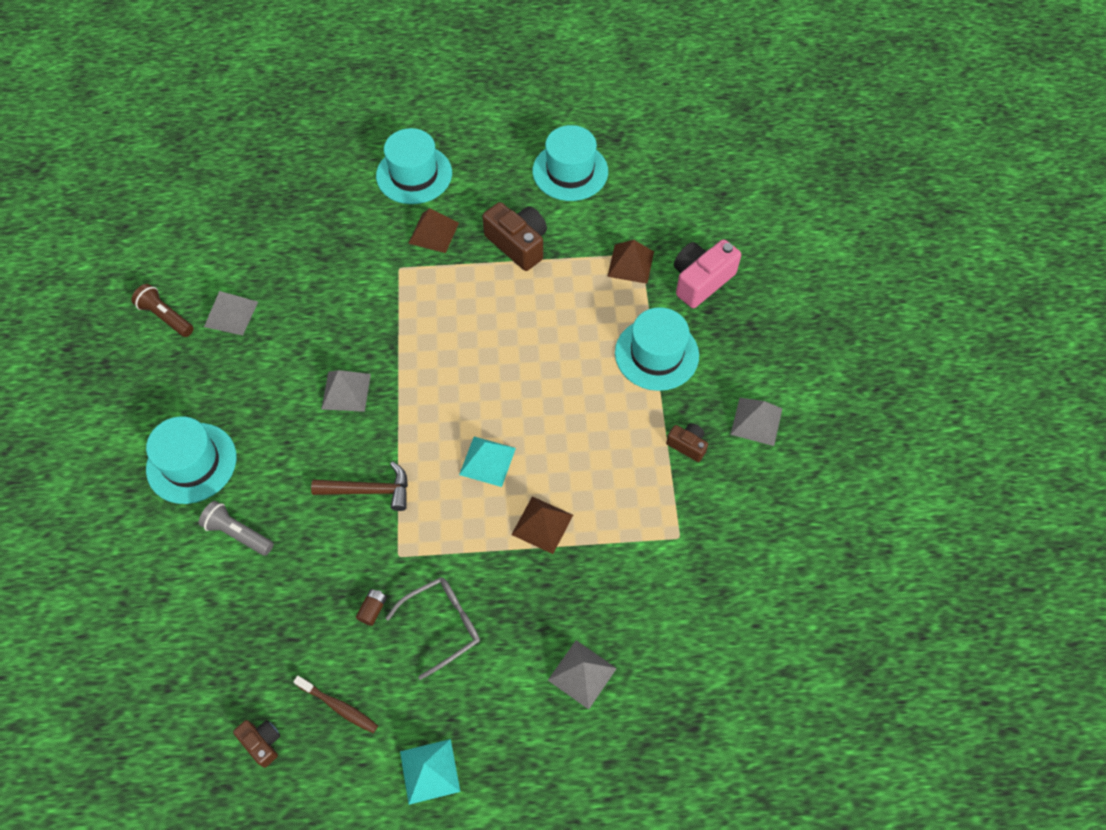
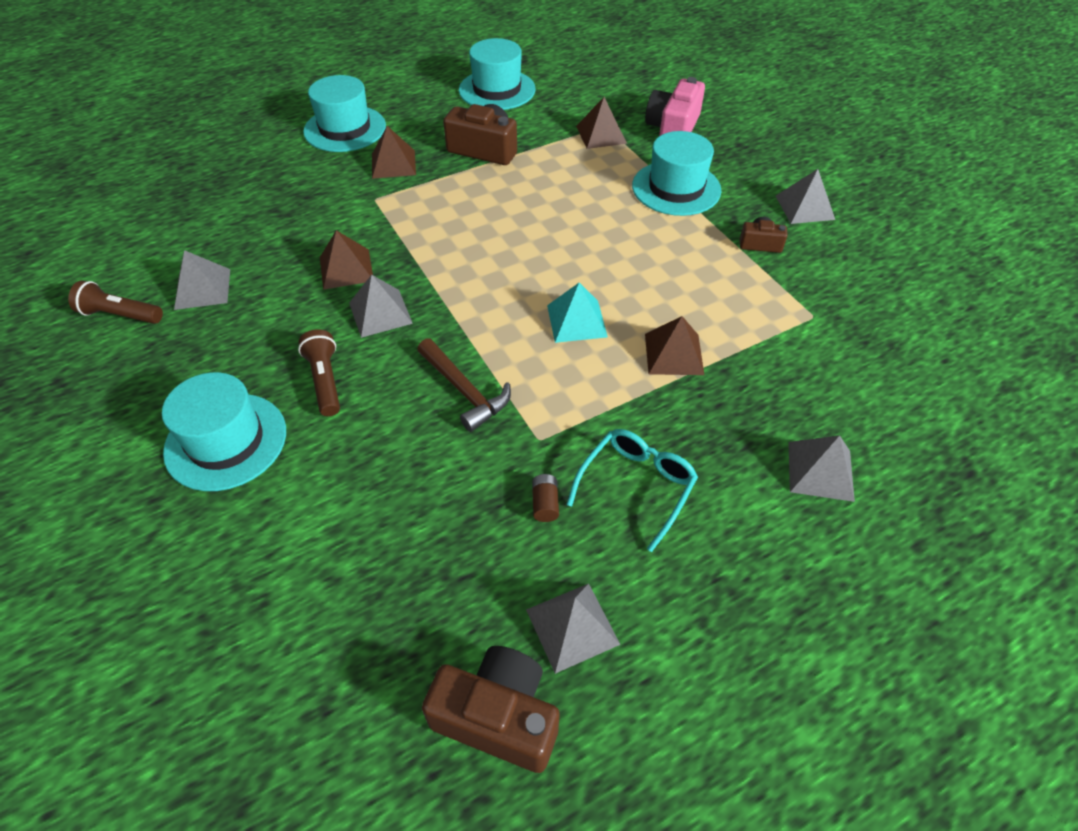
camera: 25 degrees left, 10 degrees down
grey flashlight [199,501,274,556] -> none
brown camera [233,720,280,768] -> brown camera [422,646,560,773], size x1.85
brown toothbrush [293,676,378,733] -> grey pyramid [526,584,621,674]
brown hammer [311,462,408,511] -> brown hammer turned 75 degrees clockwise [417,338,511,432]
grey glasses [385,577,480,680] -> turquoise glasses [566,429,698,552]
turquoise pyramid [400,739,460,805] -> none
none -> brown flashlight [298,329,340,416]
none -> brown pyramid [320,230,373,290]

